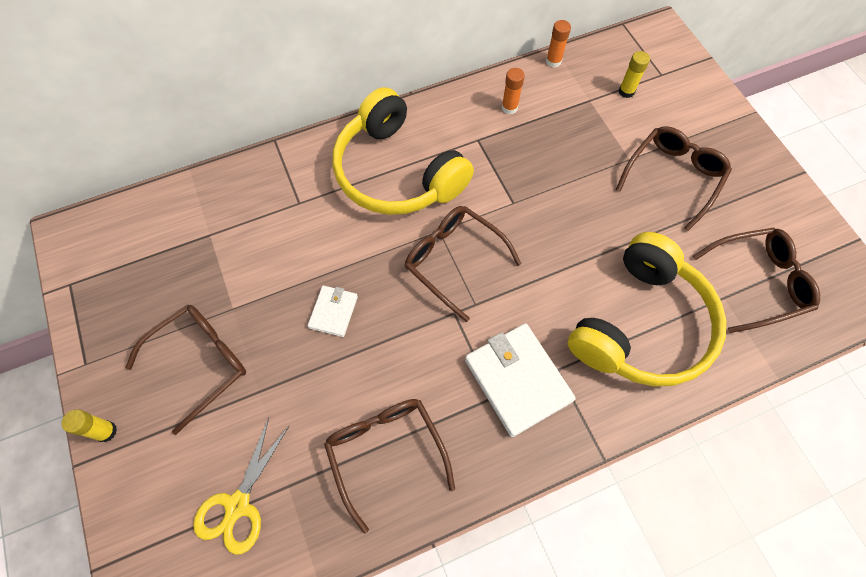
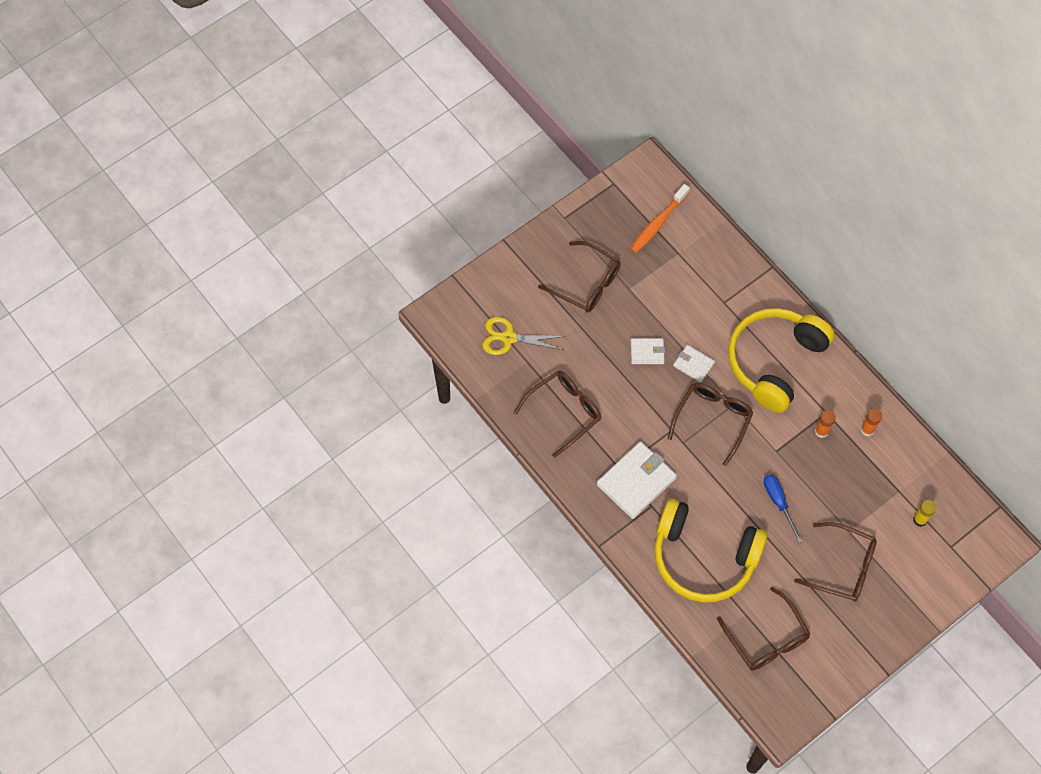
camera: 75 degrees right, 0 degrees up
yellow glue stick [62,409,117,442] -> none
orange glue stick [546,20,571,67] -> orange glue stick moved to [815,410,836,438]
none -> orange toothbrush [630,184,690,253]
none -> white wallet [673,345,715,383]
none -> blue screwdriver [764,474,803,543]

